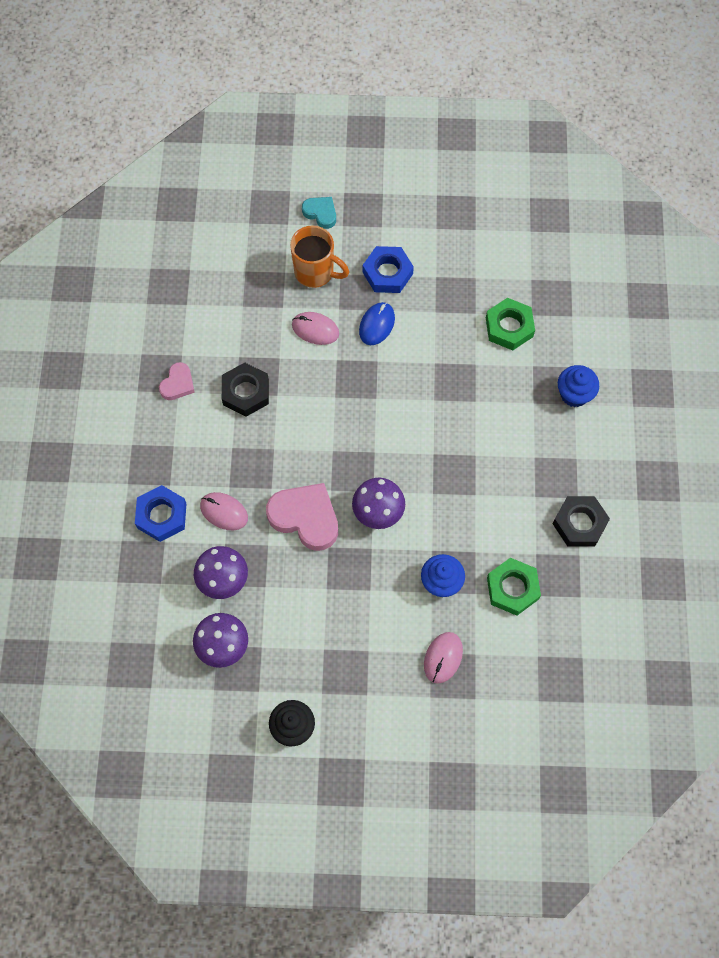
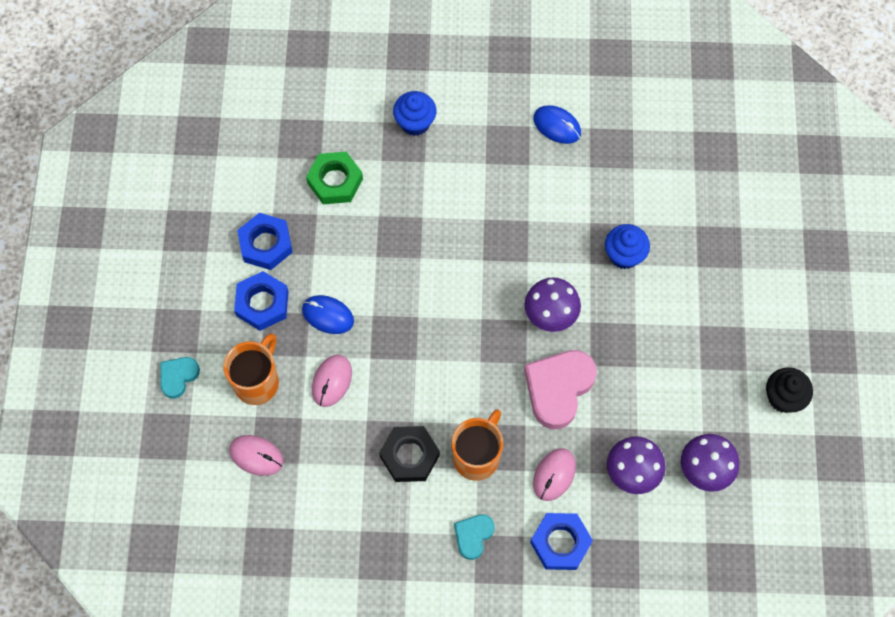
camera: 90 degrees left, 0 degrees up
pink heart [159,362,195,400] -> none
pink mouse [424,632,463,684] -> pink mouse moved to [229,435,283,476]
green nut [487,558,541,616] -> none
black nut [553,496,610,546] -> blue mouse [533,105,581,144]
none -> blue nut [237,213,293,270]
none -> orange mug [451,409,503,481]
none -> turquoise heart [454,514,495,560]

